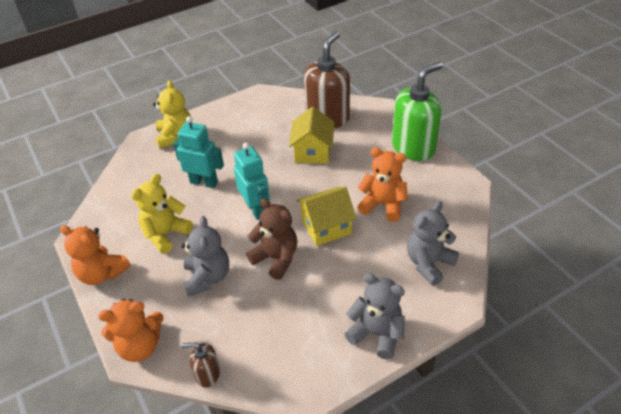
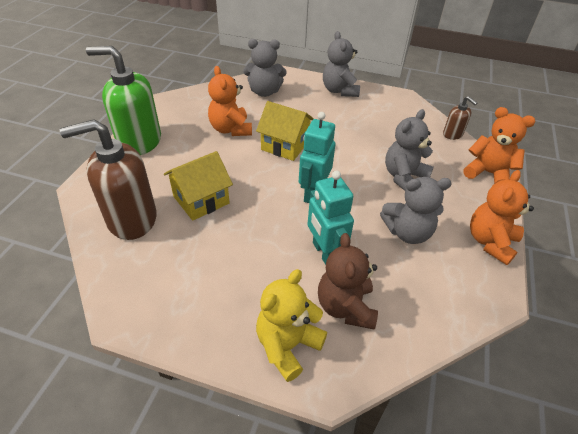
camera: 135 degrees left, 0 degrees up
orange teddy bear [60,225,131,285] -> orange teddy bear turned 135 degrees counterclockwise [470,170,534,265]
yellow teddy bear [132,174,193,254] -> grey teddy bear [380,177,452,244]
brown teddy bear [246,198,298,280] -> brown teddy bear moved to [318,233,378,330]

